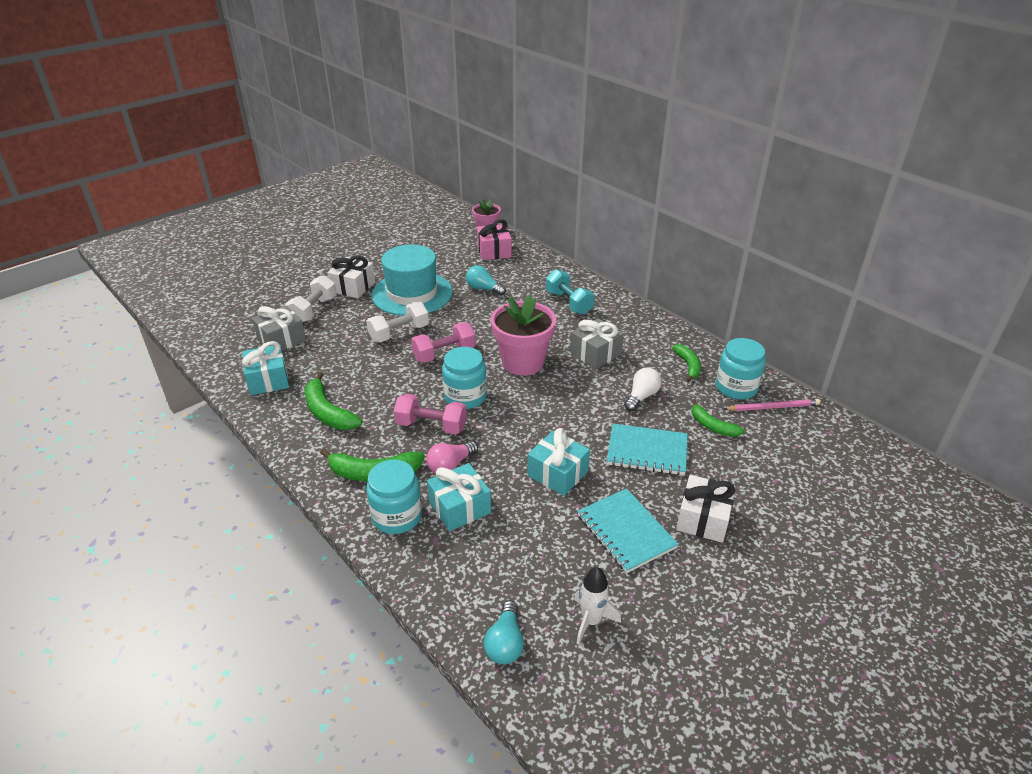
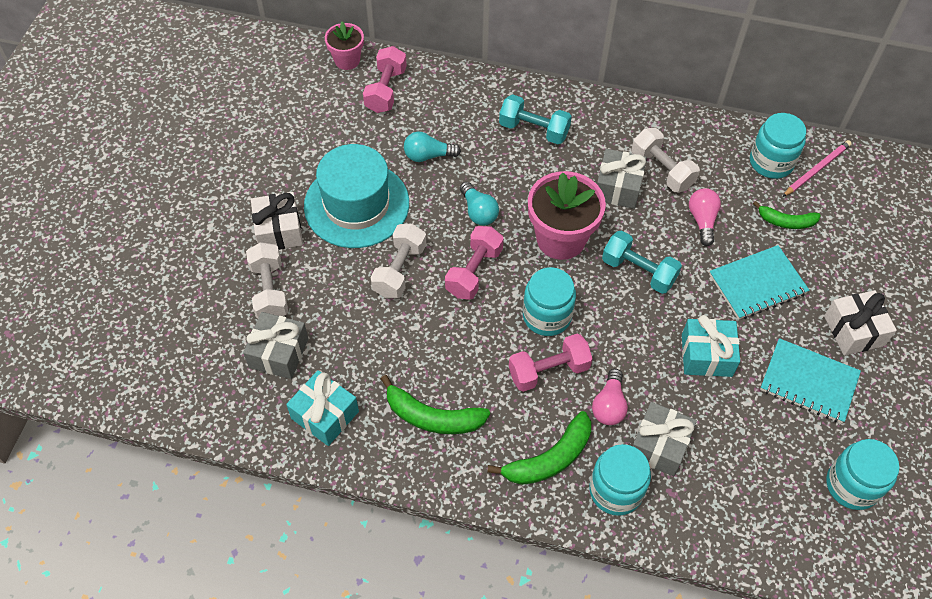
camera: 35 degrees left, 20 degrees up
turquoise gift [427,463,491,531] -> grey gift [633,402,697,476]
pink gift [477,219,512,260] -> pink dumbbell [363,46,407,113]
turquoise light bulb [484,601,524,664] -> turquoise light bulb moved to [460,182,499,225]
white rocket [574,567,621,645] -> turquoise jar [826,439,899,510]
white light bulb [624,367,662,411] -> pink light bulb [689,188,721,246]
green banana [672,344,701,382] -> none
none -> turquoise dumbbell [602,230,682,294]
none -> white dumbbell [632,128,700,192]

